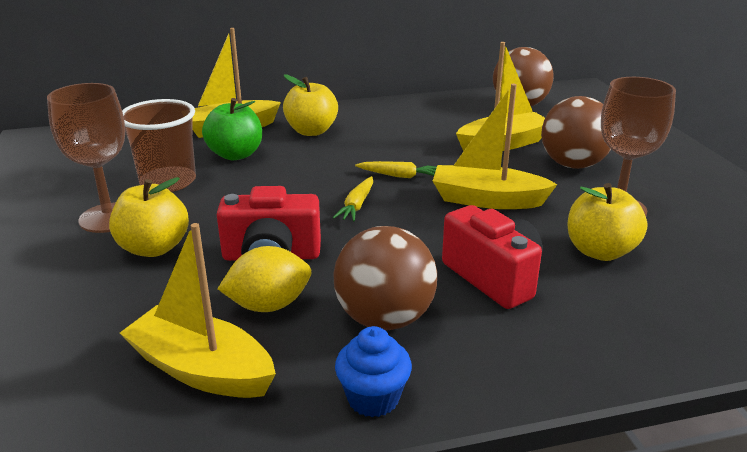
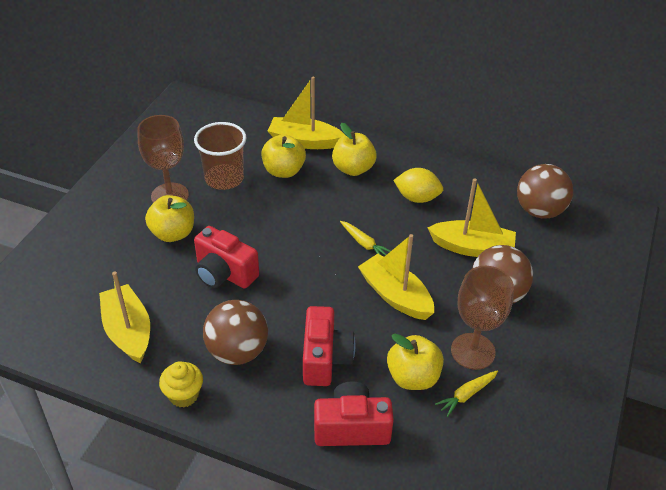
camera: 35 degrees right, 15 degrees up
green apple [202,98,262,160] -> yellow apple [261,134,306,178]
yellow lemon [218,246,311,312] -> yellow lemon moved to [393,168,443,203]
yellow carrot [333,176,373,222] -> yellow carrot moved to [435,370,498,417]
blue cupcake [335,326,412,417] -> yellow cupcake [159,361,203,407]
none -> red camera [314,381,394,446]

